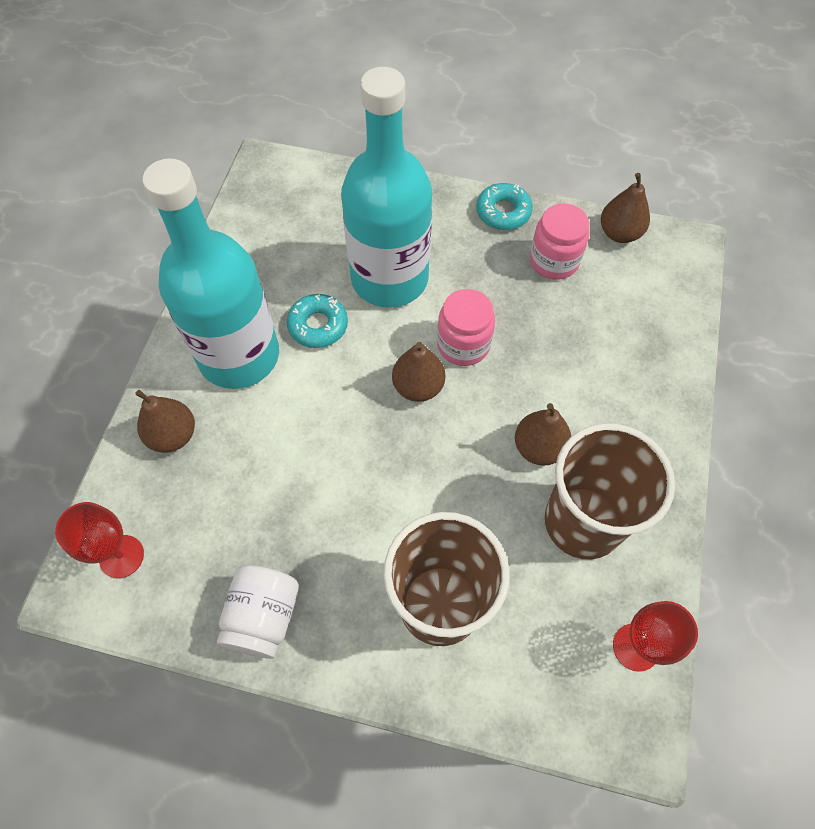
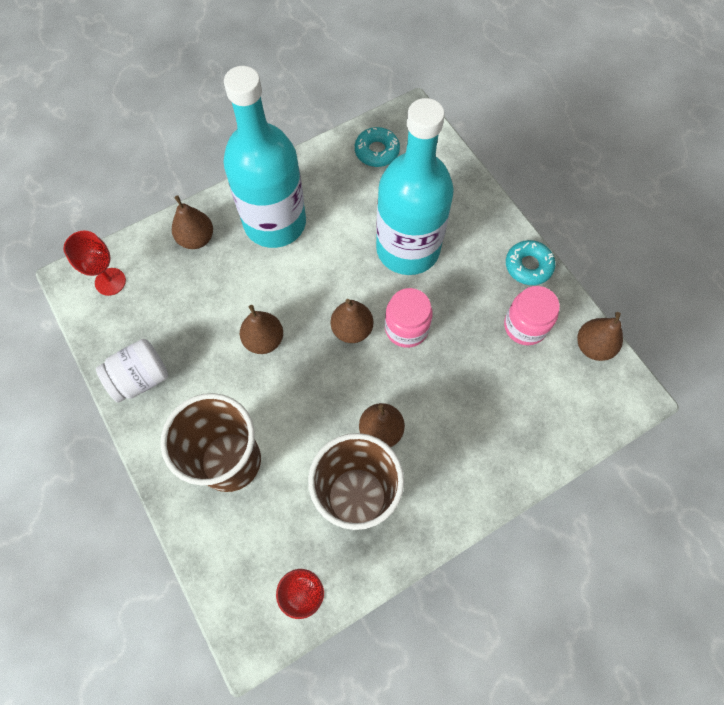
camera: 45 degrees right, 5 degrees up
turquoise donut [287,294,348,348] -> turquoise donut moved to [355,127,400,167]
none -> brown pear [240,305,283,354]

